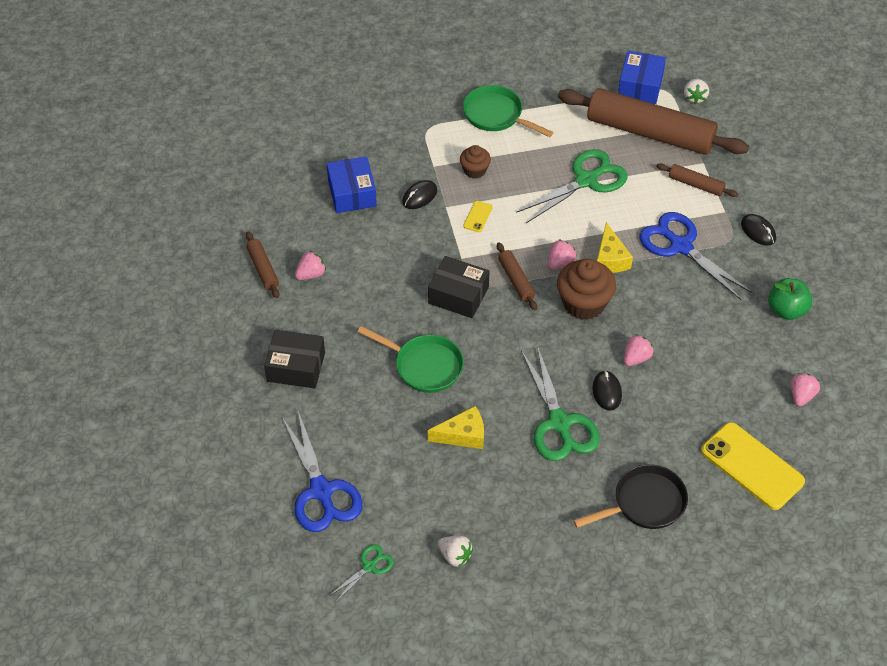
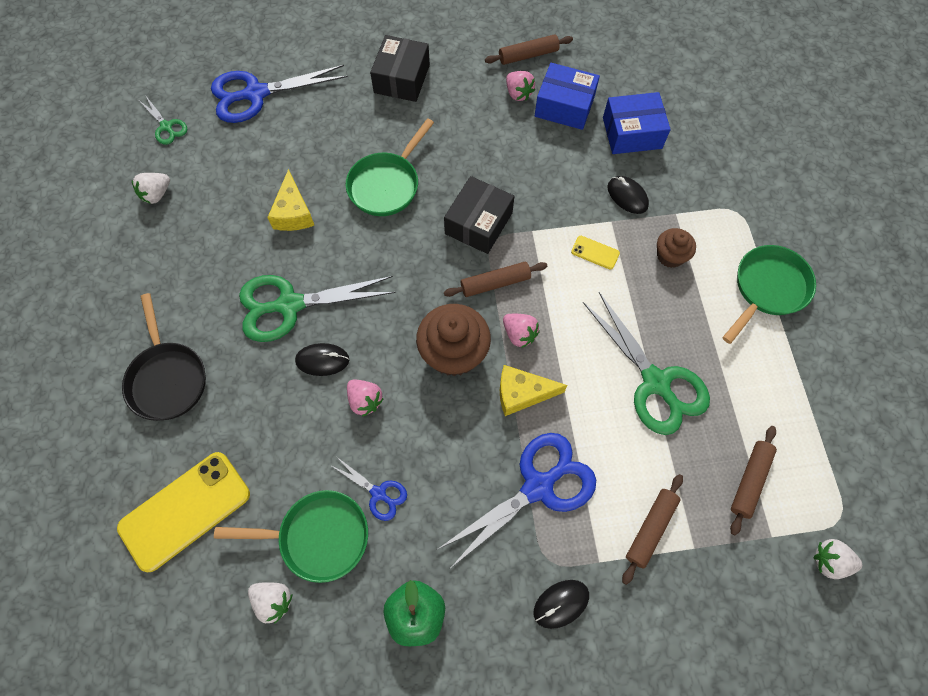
camera: 95 degrees right, 15 degrees up
brown rolling pin [558,88,749,155] -> brown rolling pin [730,426,777,535], size x0.43
blue box [618,51,666,104] -> blue box moved to [535,63,600,130]
pink strawberry [791,373,820,406] -> white strawberry [248,582,292,624]
none -> green pan [214,490,368,583]
none -> blue scissors [330,457,407,521]

